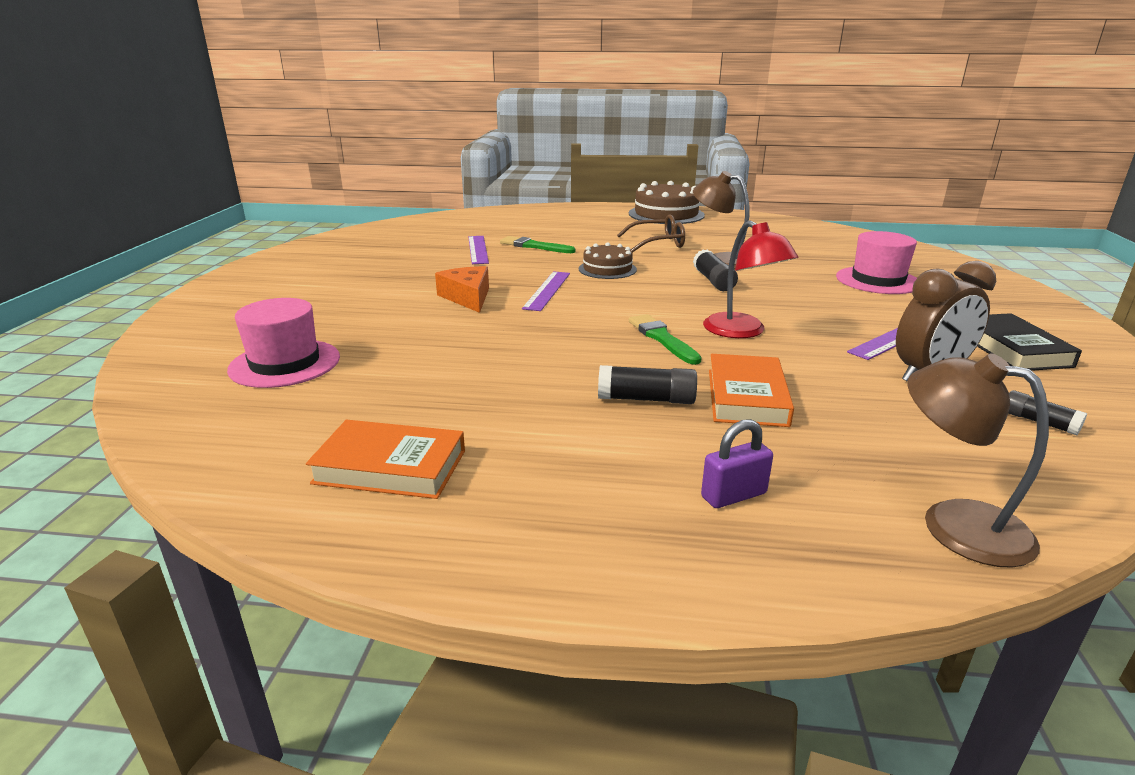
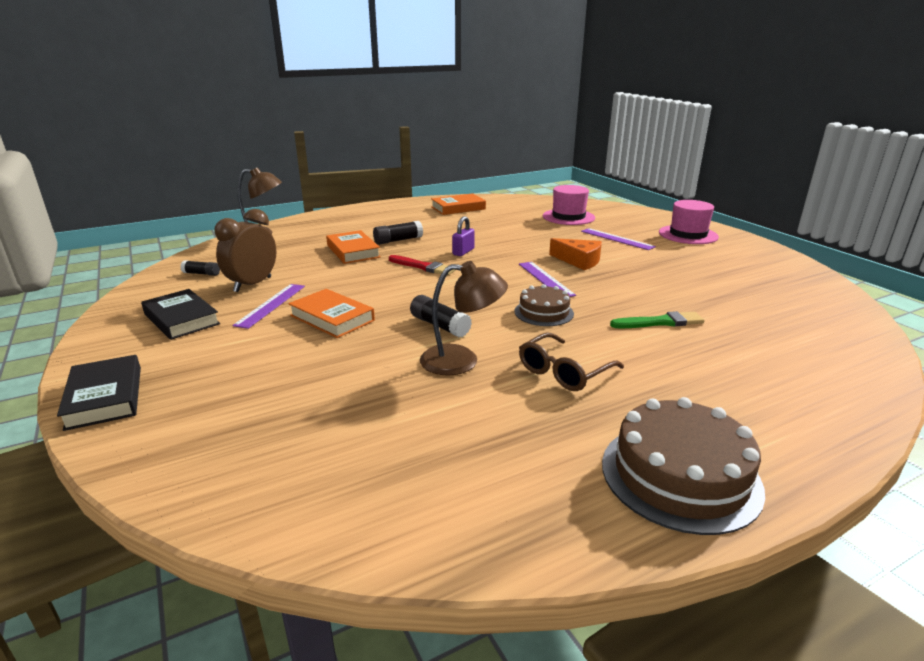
camera: 145 degrees right, 0 degrees up
purple ruler [468,236,489,264] -> purple ruler moved to [581,228,656,250]
green brush [629,314,702,365] -> red brush [389,255,456,276]
purple padlock [701,419,773,508] -> purple padlock moved to [452,216,475,256]
red lamp [703,220,798,338] -> none
pink hat [836,231,917,294] -> pink hat moved to [659,200,719,244]
none -> black book [57,355,141,431]
none -> orange book [288,289,375,338]

